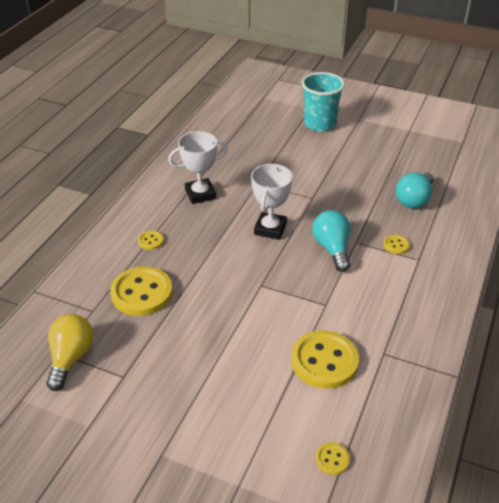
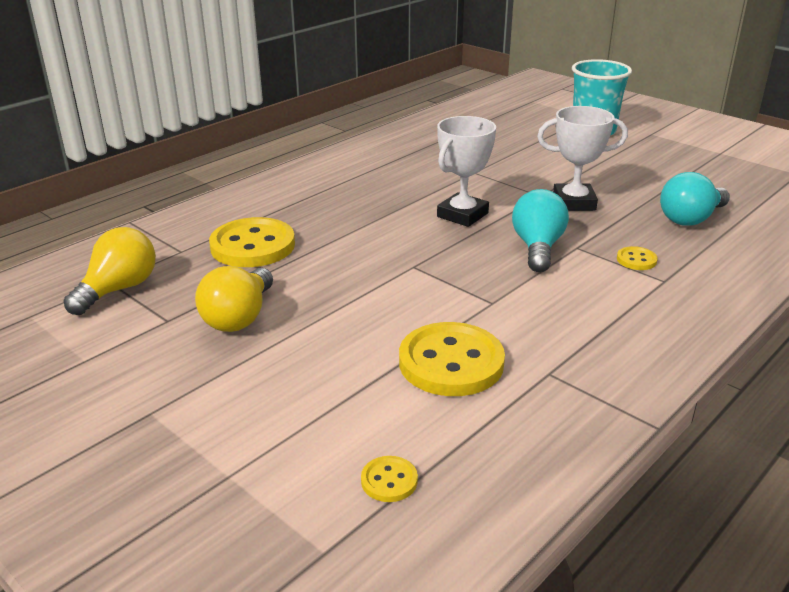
camera: 20 degrees right, 10 degrees down
yellow button [138,231,164,250] -> none
white trophy [168,131,228,204] -> white trophy moved to [537,106,628,211]
none -> yellow light bulb [195,266,273,332]

